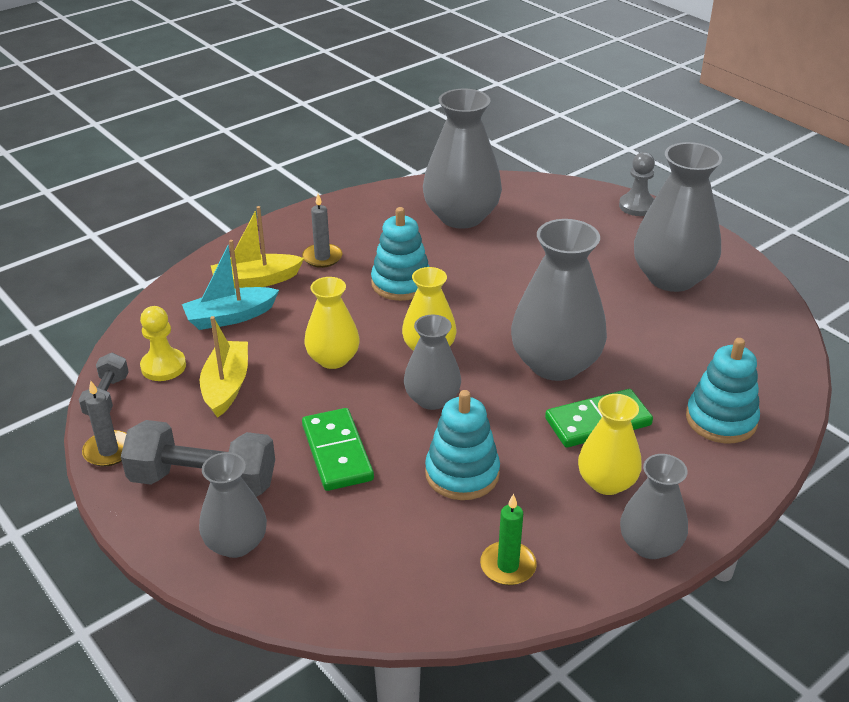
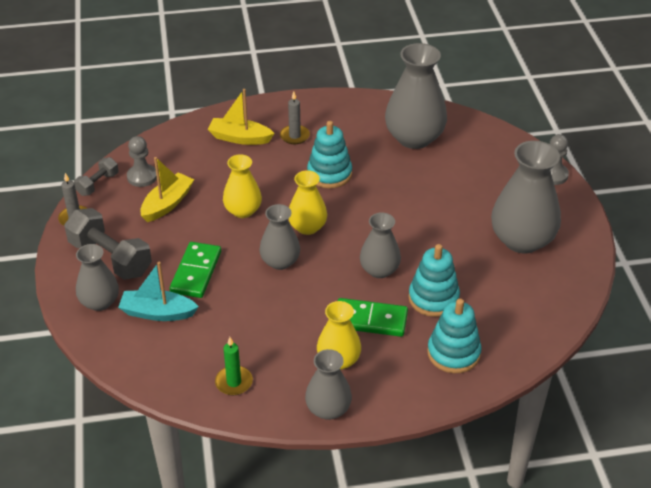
camera: 30 degrees right, 5 degrees up
yellow pawn [140,306,186,381] -> grey pawn [127,136,157,187]
turquoise boat [182,240,279,330] -> turquoise boat moved to [118,262,199,321]
turquoise stacking toy [425,390,500,500] -> turquoise stacking toy moved to [408,244,460,317]
grey vase [511,219,607,381] -> grey vase [360,212,401,278], size x0.59

